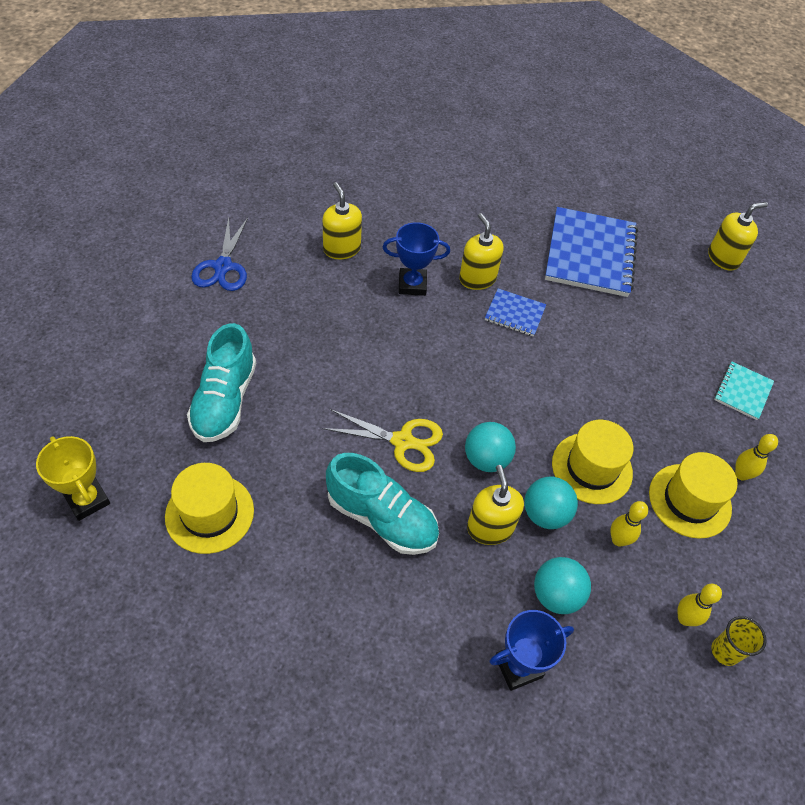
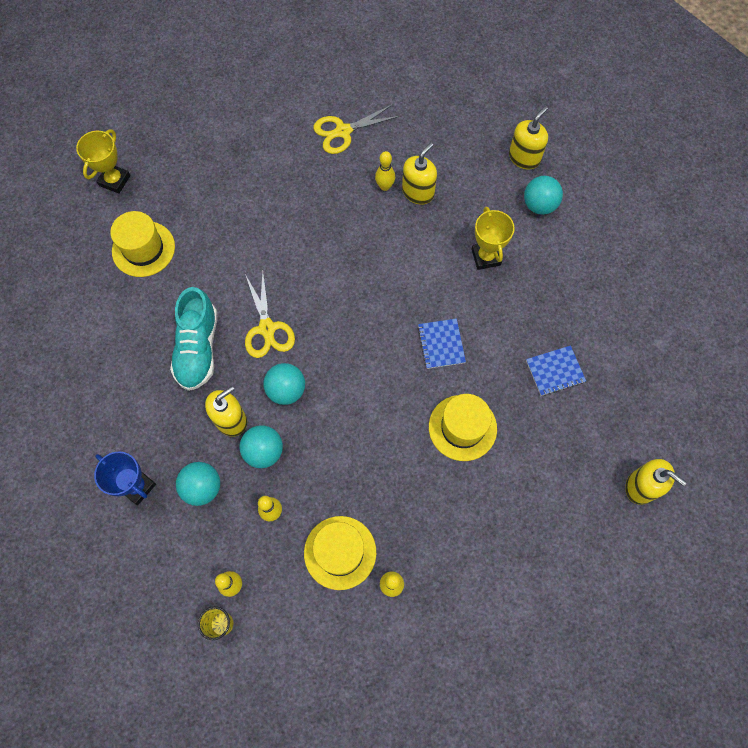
camera: 65 degrees right, 15 degrees up
turquoise shoe [187,323,256,442] -> none
blue scissors [191,217,248,291] -> yellow scissors [313,104,400,154]
blue trophy [383,222,450,296] -> none
yellow soap dispenser [459,213,504,290] -> yellow soap dispenser moved to [509,106,548,169]
blue notebook [545,207,638,297] -> blue notebook [526,346,586,396], size x0.49
yellow hat [552,420,633,504] -> yellow hat moved to [429,394,497,461]
turquoise notebook [714,362,774,420] -> none
none -> yellow bowling pin [375,151,395,191]
none -> yellow trophy [471,207,515,270]
none -> turquoise ball [524,176,563,215]

